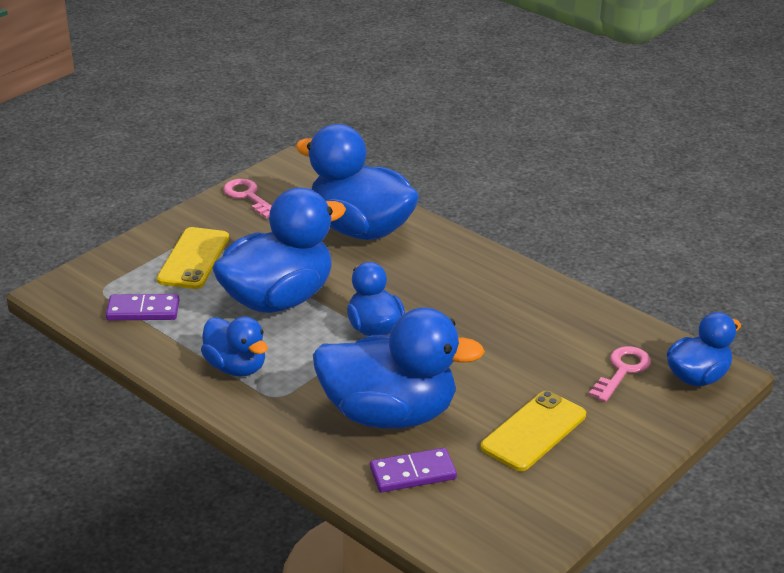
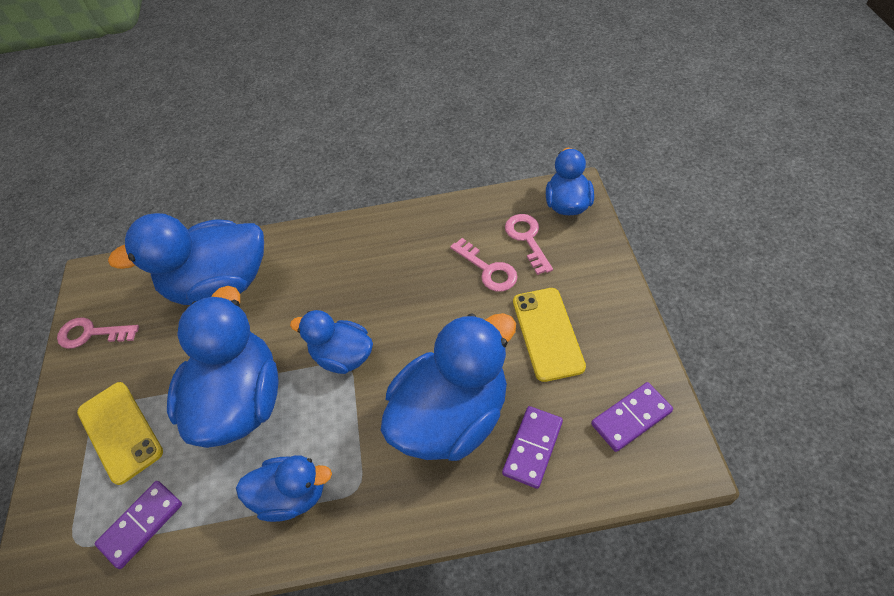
camera: 45 degrees left, 20 degrees up
none -> pink key [450,238,518,292]
none -> purple domino [591,382,673,452]

